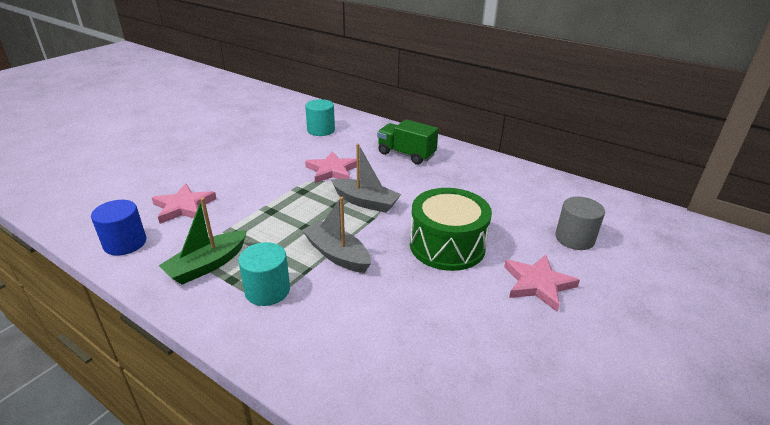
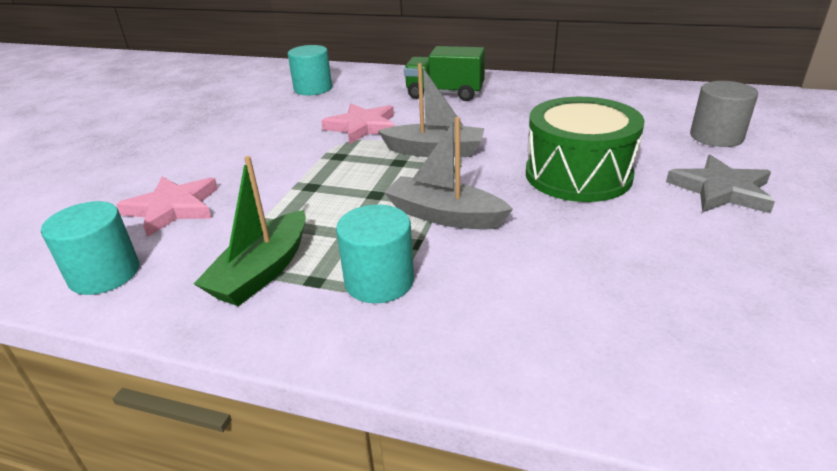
camera: 15 degrees left, 0 degrees up
blue cylinder [91,200,147,256] -> turquoise cylinder [41,201,139,295]
pink star [504,255,580,312] -> grey star [666,155,775,214]

